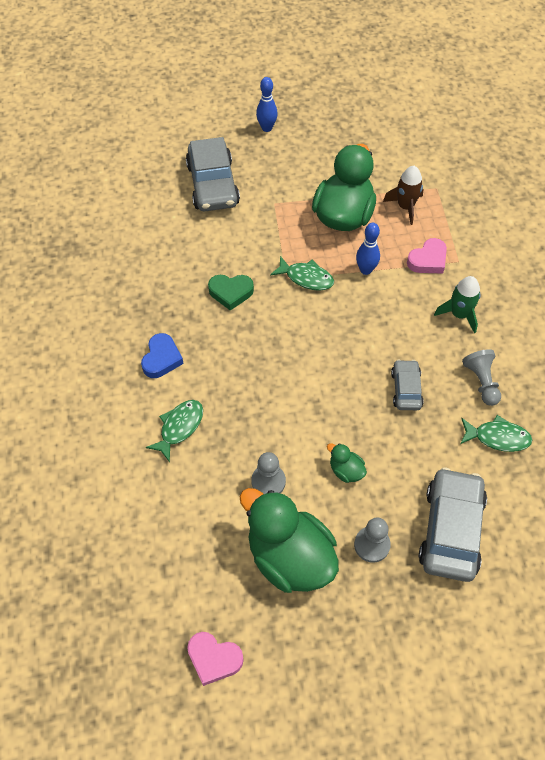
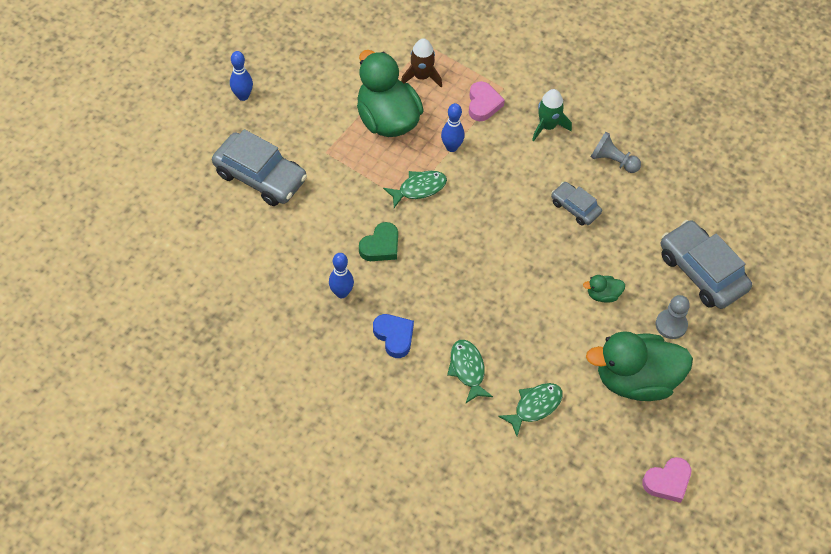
camera: 50 degrees left, 0 degrees up
grey pawn [251,452,286,494] -> none
green fish [460,415,532,452] -> green fish moved to [498,383,563,436]
none -> blue bowling pin [329,253,354,298]

